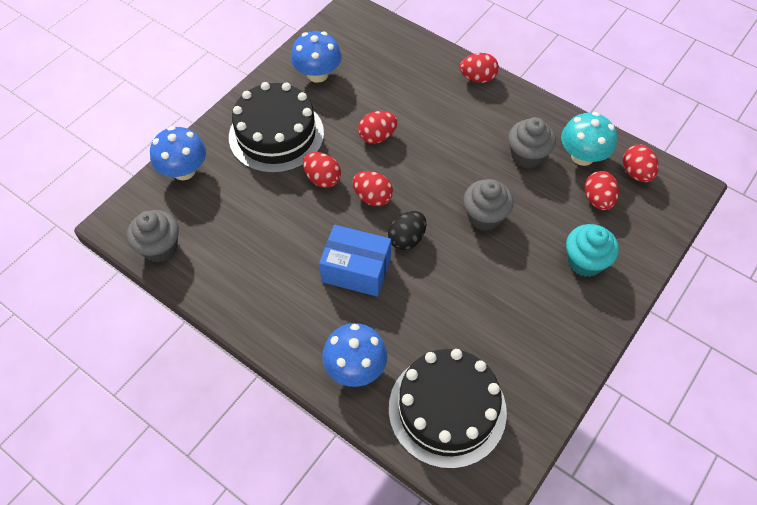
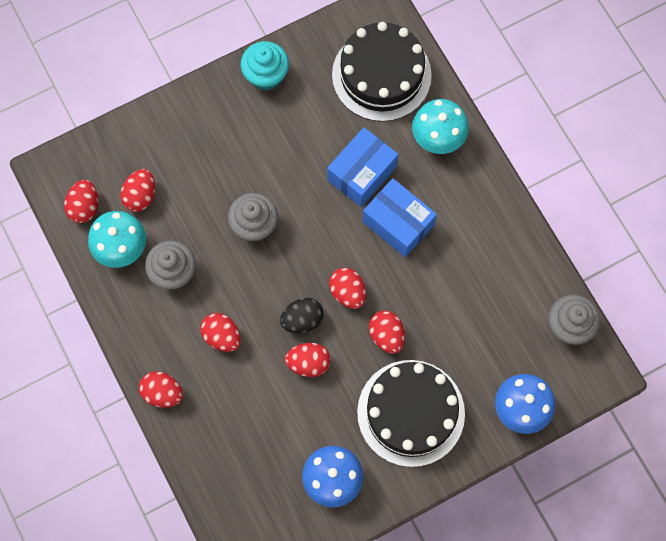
camera: 155 degrees left, 15 degrees up
blue mushroom [322,323,387,387] -> turquoise mushroom [412,99,469,154]
black egg [388,211,426,250] -> black egg moved to [280,298,324,333]
turquoise cupcake [566,224,619,277] -> turquoise cupcake moved to [241,41,289,91]
none -> red egg [200,313,241,352]
none -> blue box [327,127,398,207]

